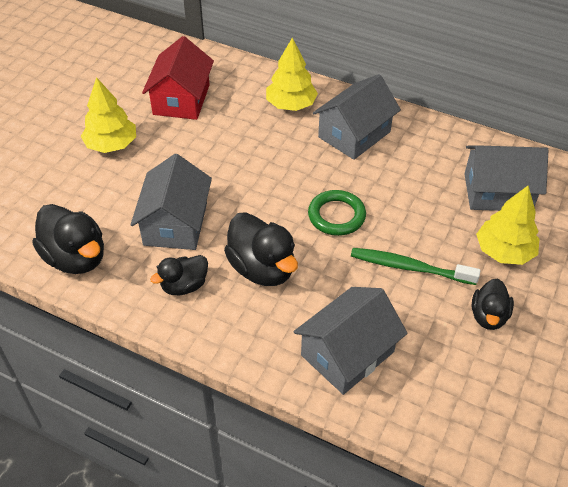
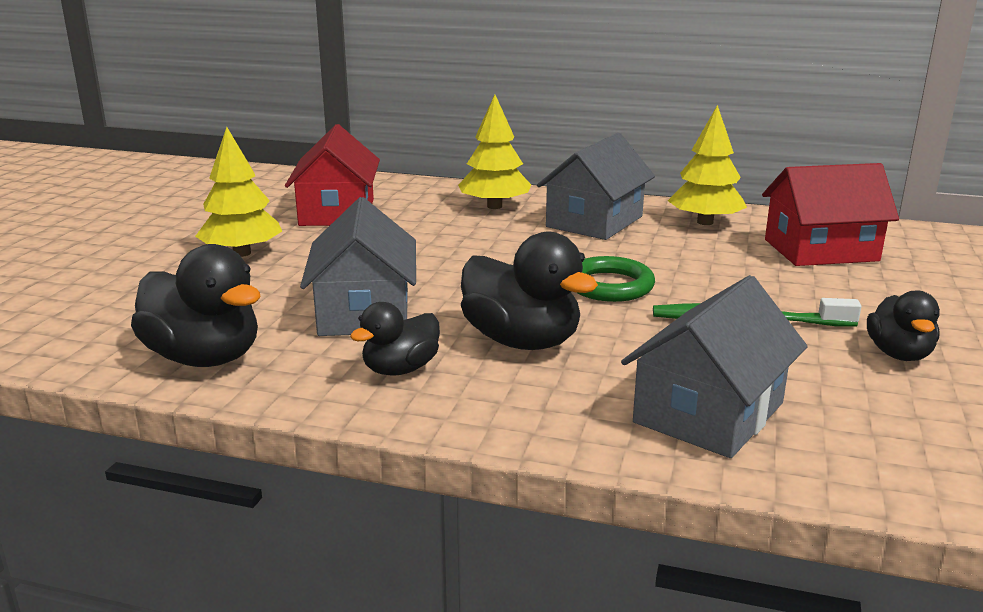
camera: 10 degrees left, 25 degrees down
grey house [464,145,548,211] -> red house [762,163,899,266]
yellow tree [476,186,539,265] -> yellow tree moved to [668,105,747,225]

